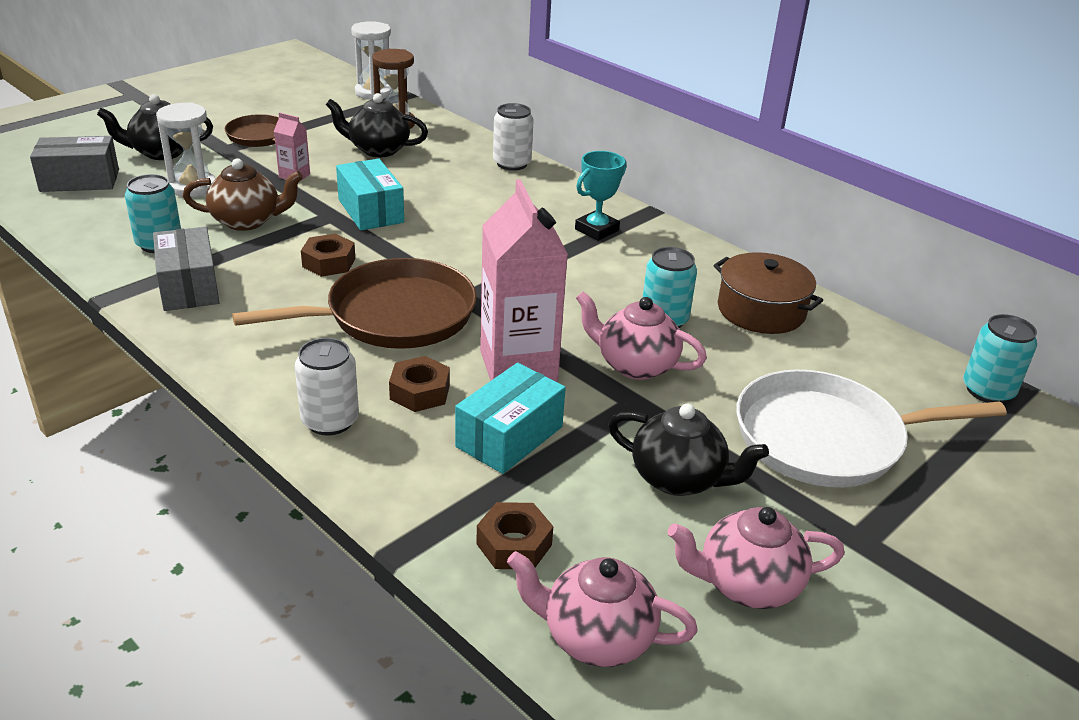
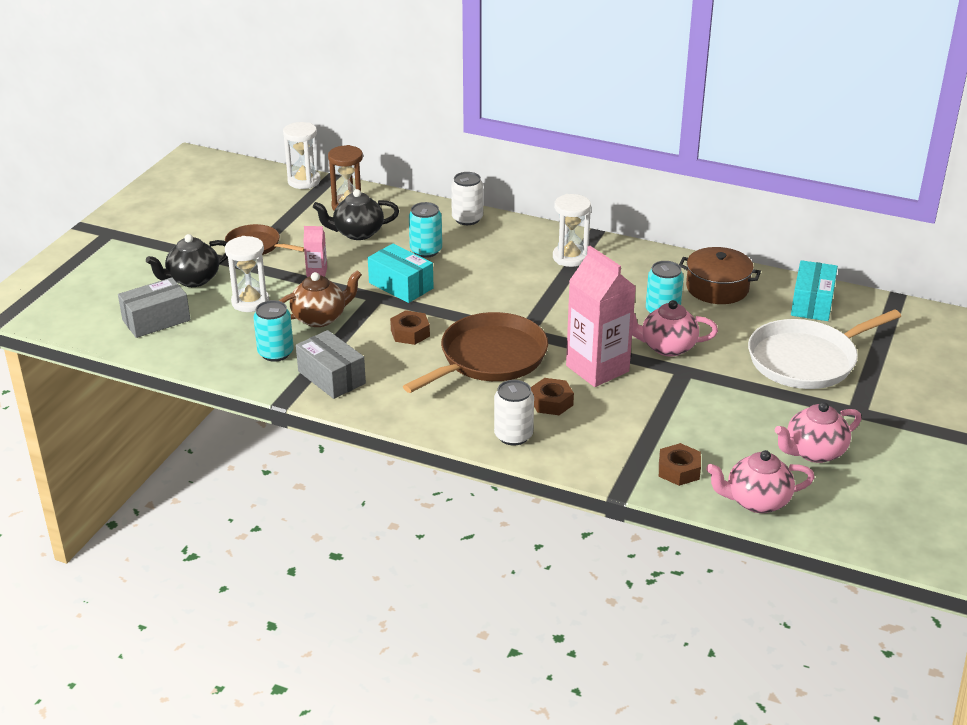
camera: 20 degrees left, 0 degrees up
turquoise box [455,363,566,474] -> turquoise box moved to [791,260,838,321]
turquoise trophy [575,151,626,241] -> white hourglass [553,194,591,267]
black teapot [608,404,769,496] -> none
turquoise can [963,314,1037,403] -> turquoise can moved to [409,202,442,258]

